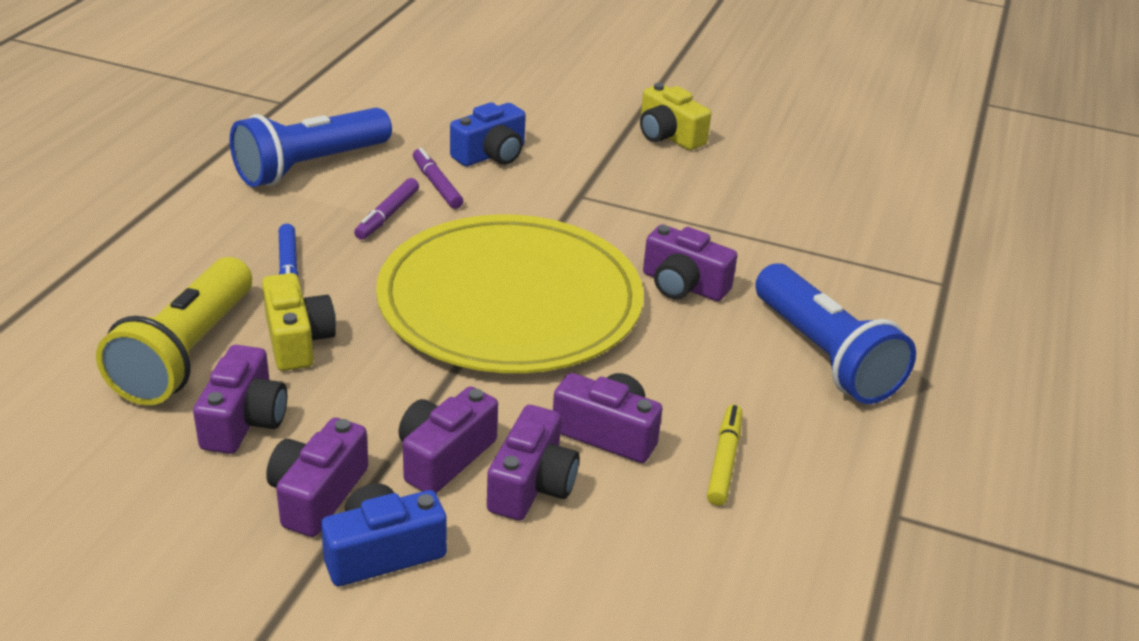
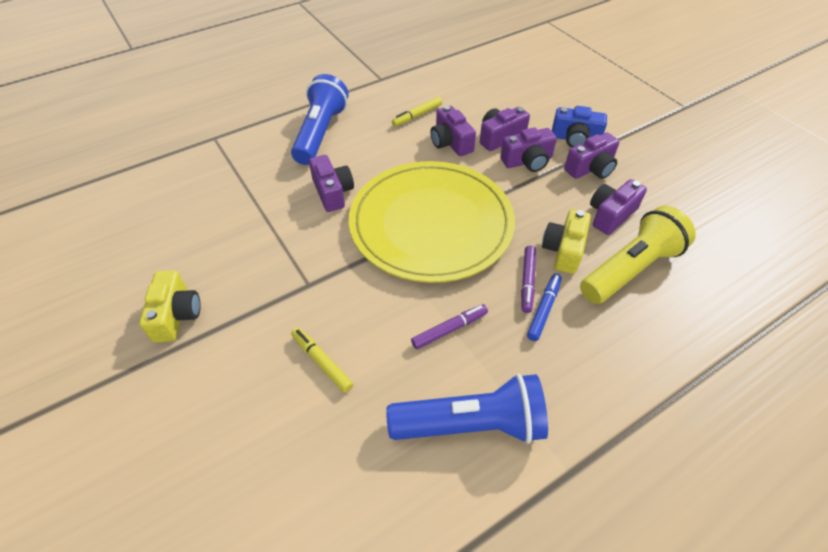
camera: 140 degrees left, 15 degrees up
purple marker [413,148,463,209] -> purple marker moved to [521,246,536,313]
blue camera [450,103,526,166] -> yellow marker [291,328,353,393]

